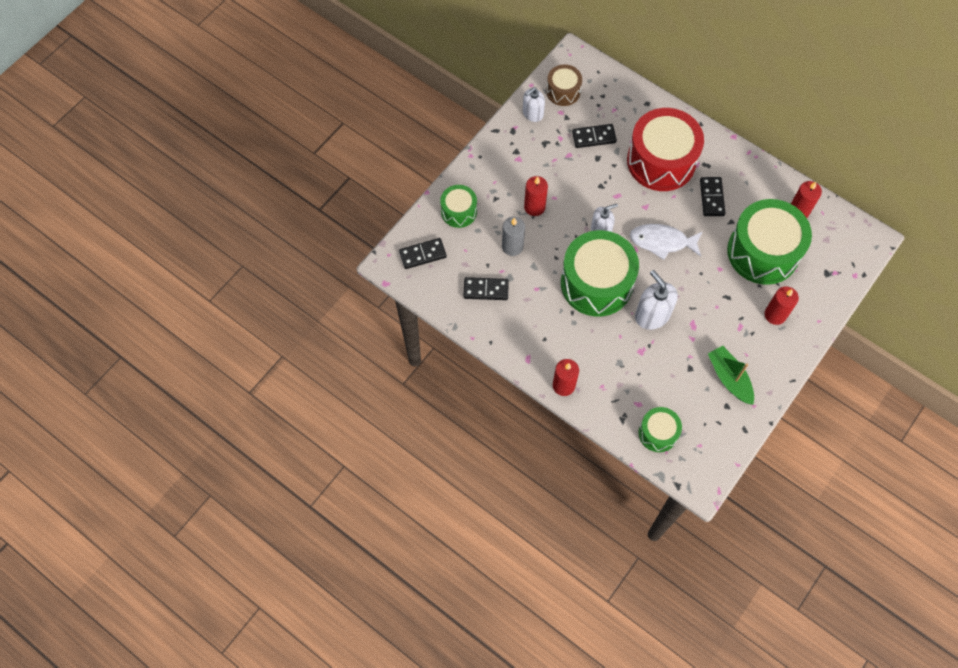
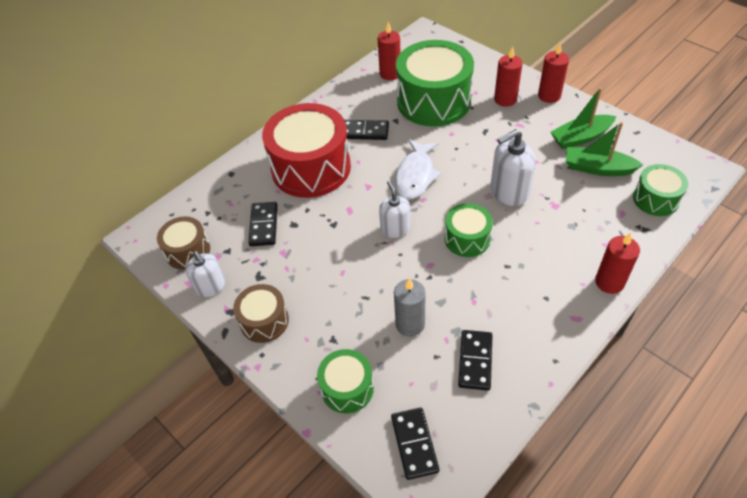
camera: 80 degrees left, 15 degrees down
red candle [524,176,548,216] -> red candle moved to [538,43,569,103]
green drum [561,230,639,317] -> green drum [445,203,493,257], size x0.51
none -> brown drum [233,284,289,343]
none -> green boat [566,122,643,176]

